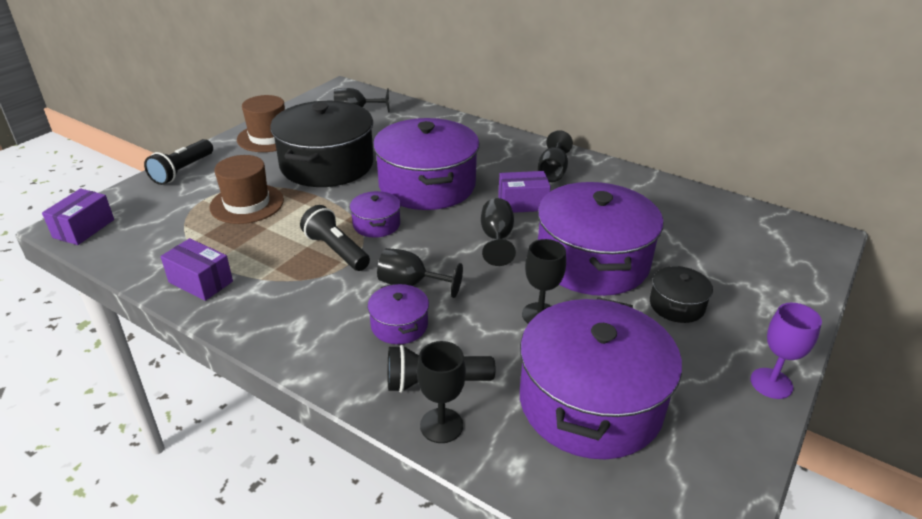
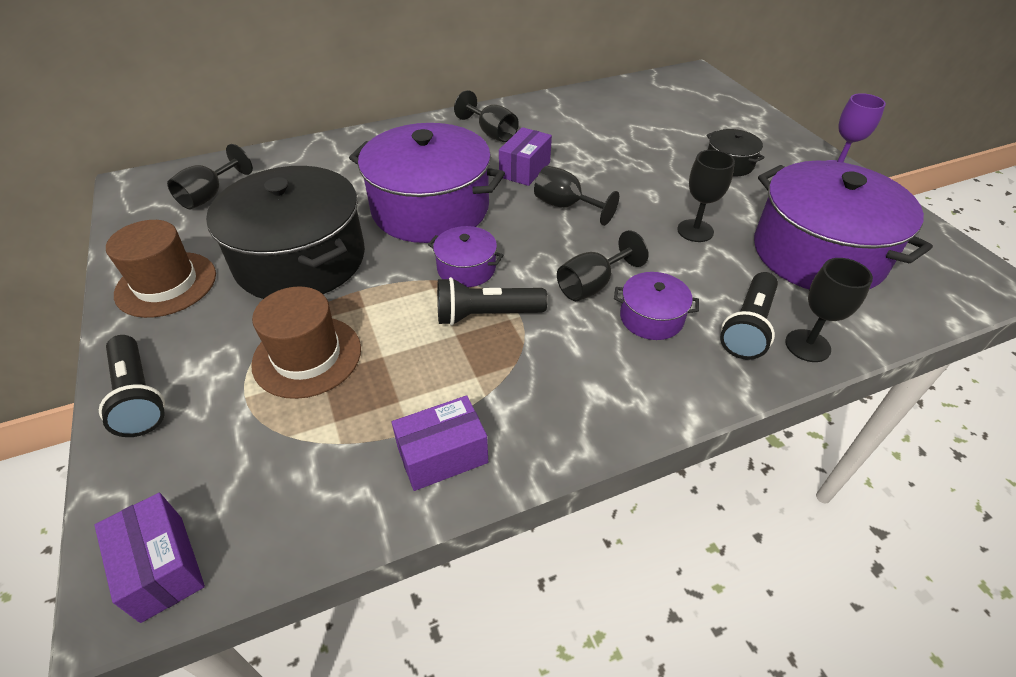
camera: 55 degrees left, 10 degrees up
purple pot [538,182,663,296] -> none

